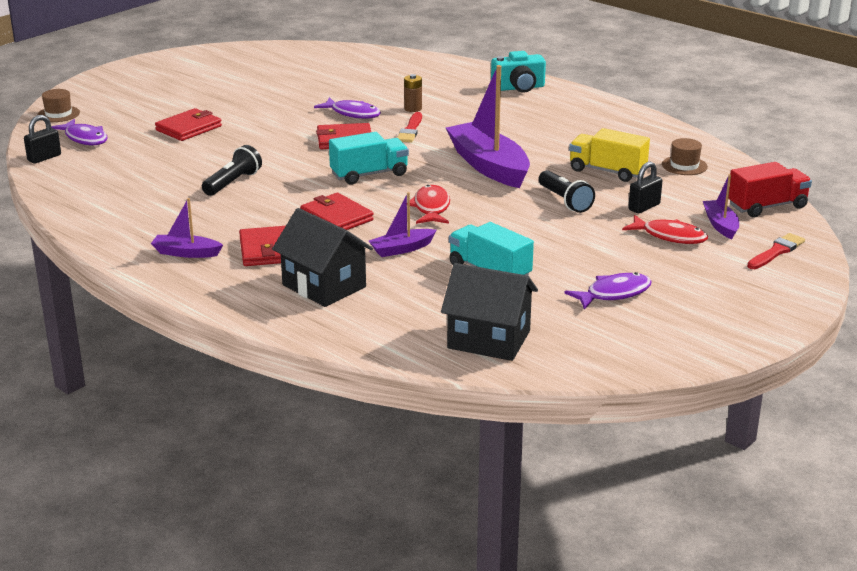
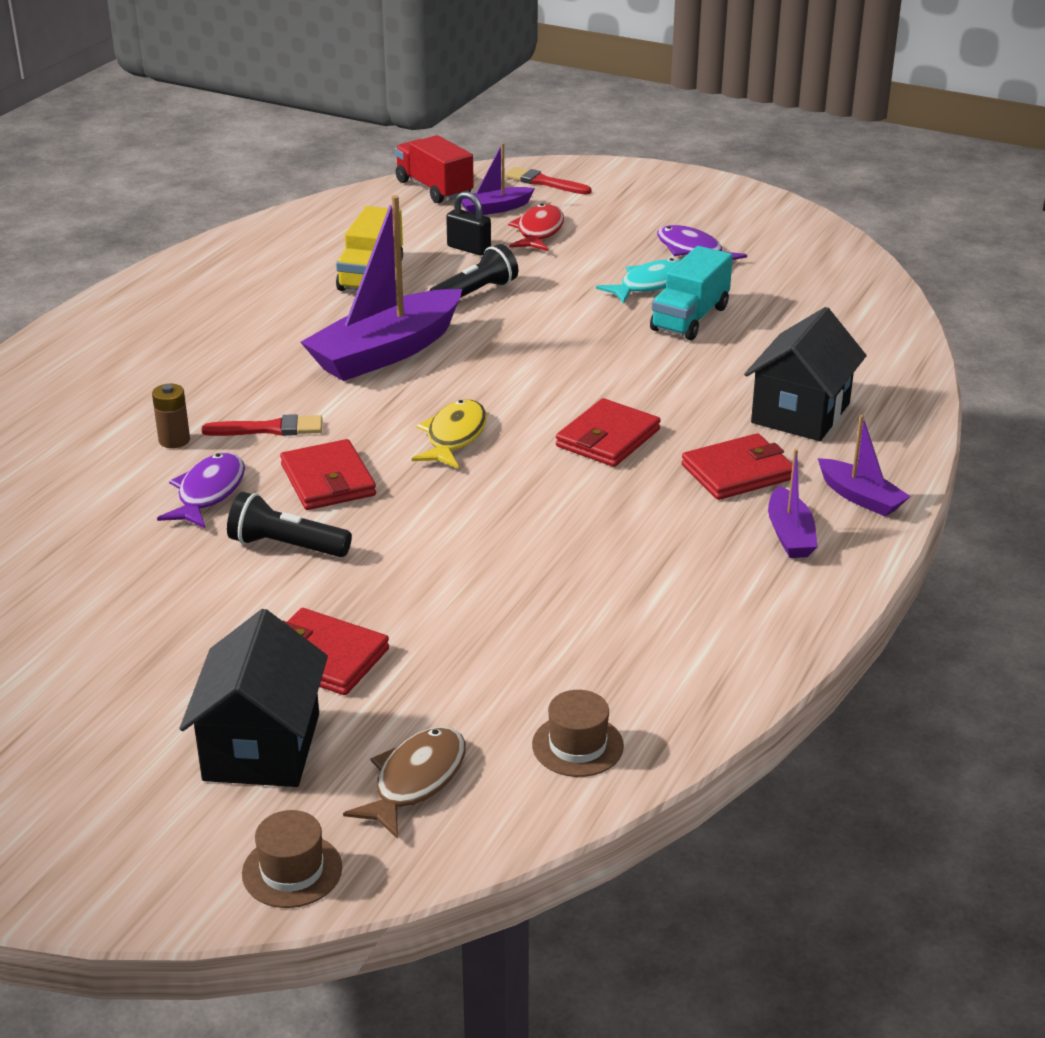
camera: 105 degrees left, 5 degrees up
black padlock [24,115,61,164] -> none
purple fish [51,119,108,145] -> brown fish [343,726,466,839]
black flashlight [202,145,262,196] -> black flashlight moved to [227,492,352,557]
turquoise truck [329,132,409,185] -> yellow fish [412,400,487,469]
purple boat [369,192,436,257] -> purple boat moved to [818,415,910,517]
red fish [410,185,450,224] -> none
black house [441,263,538,361] -> black house moved to [180,609,328,787]
turquoise camera [491,51,546,93] -> none
brown hat [662,138,708,175] -> brown hat moved to [532,690,624,777]
none -> turquoise fish [596,258,680,304]

